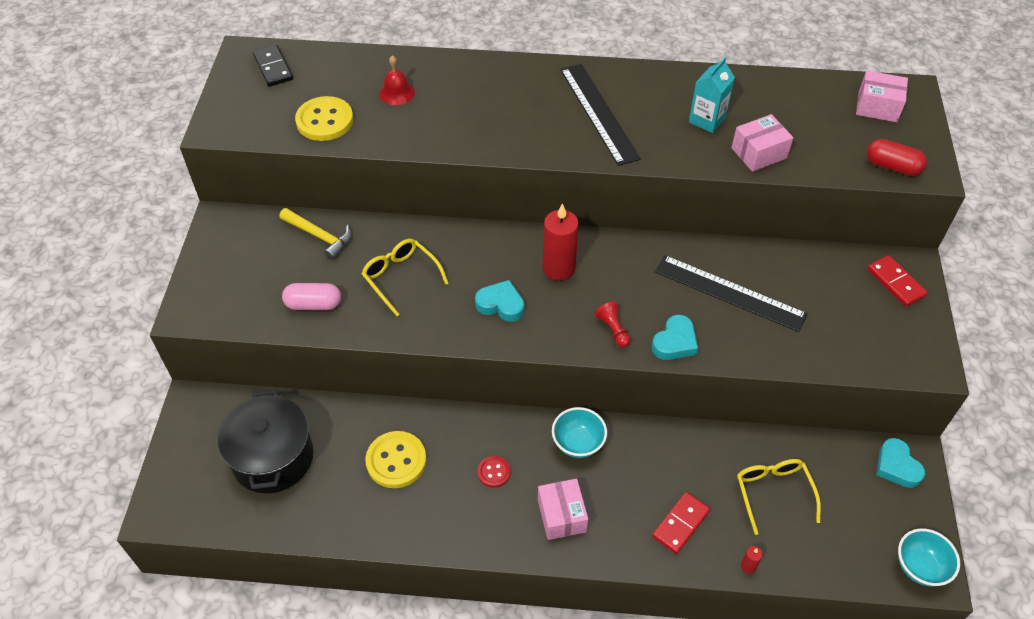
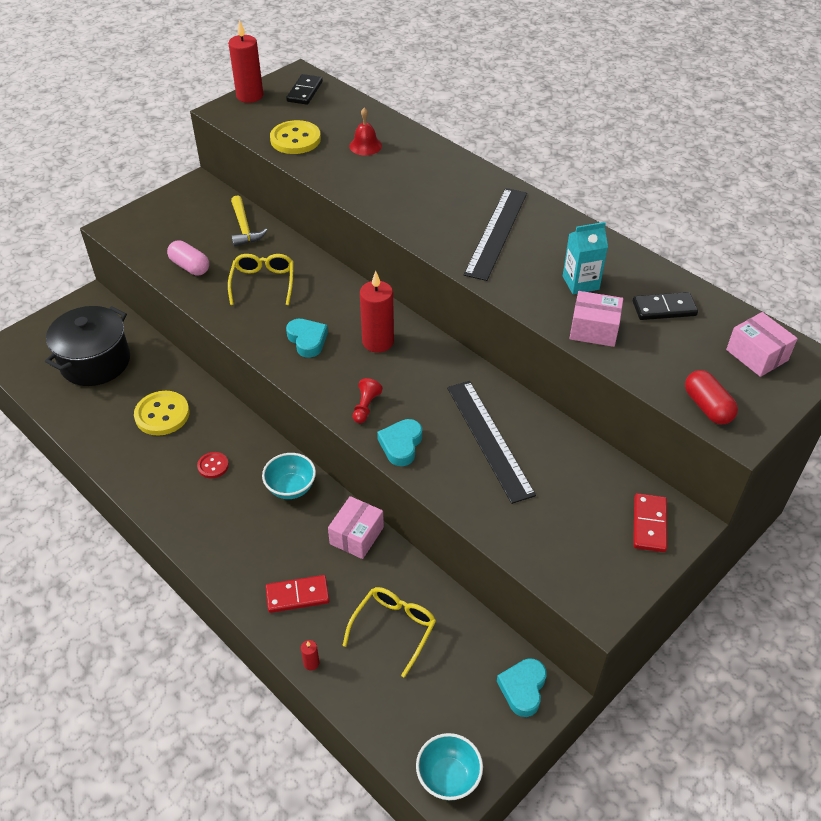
camera: 40 degrees right, 5 degrees down
pink box [538,479,588,540] -> pink box moved to [328,496,384,559]
turquoise heart [652,315,698,360] -> turquoise heart turned 120 degrees clockwise [377,419,422,466]
none -> red candle [228,20,263,103]
none -> black domino [633,292,698,320]

